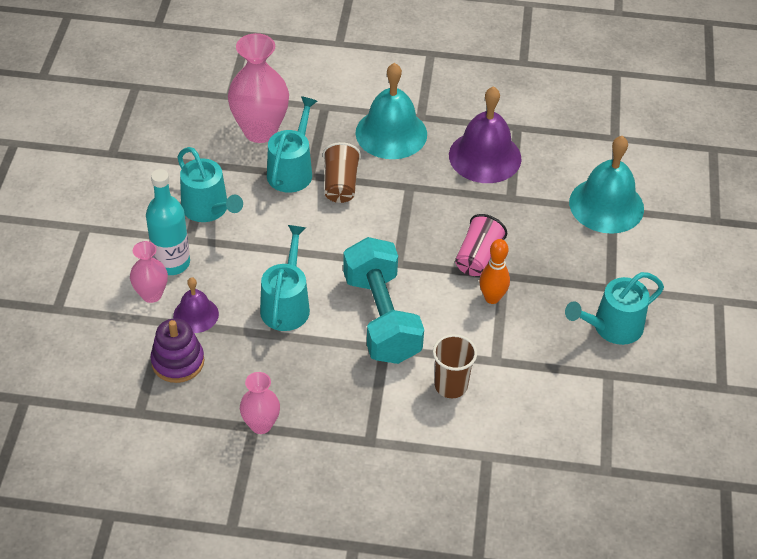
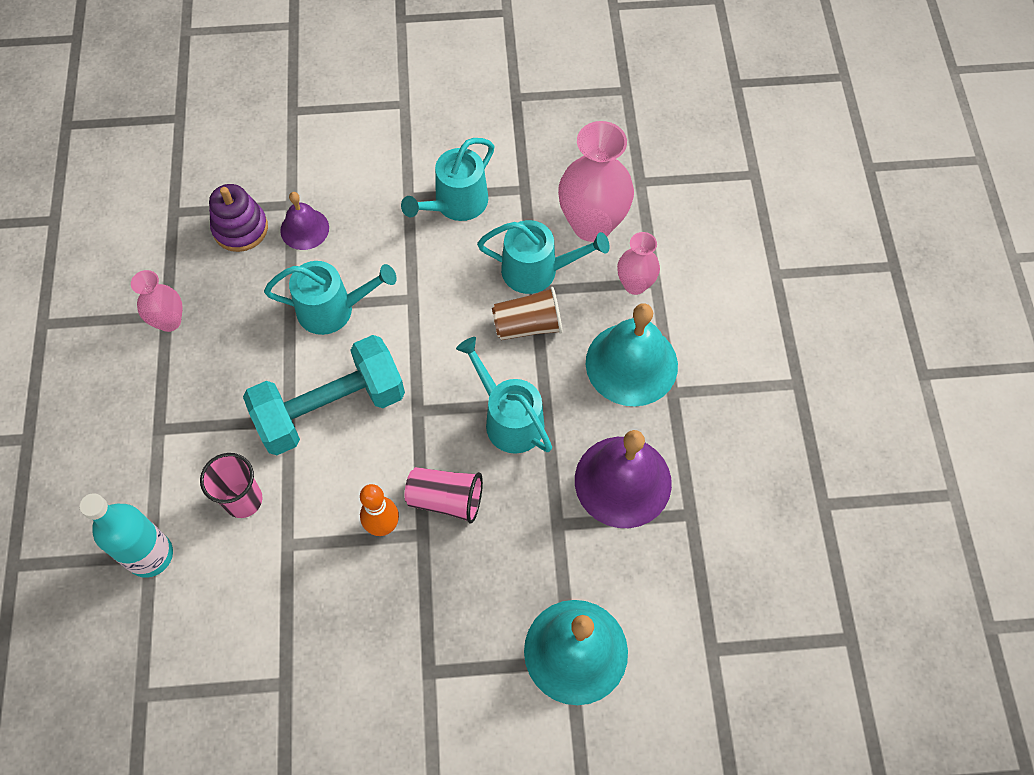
camera: 80 degrees right, 15 degrees up
pink vase [130,241,168,303] -> pink vase moved to [617,232,660,295]
turquoise bottle [146,169,190,275] -> turquoise bottle moved to [79,493,173,578]
brown cup [433,334,477,398] -> pink cup [200,453,262,518]
turquoise watering can [565,272,664,345] -> turquoise watering can moved to [456,337,552,454]

